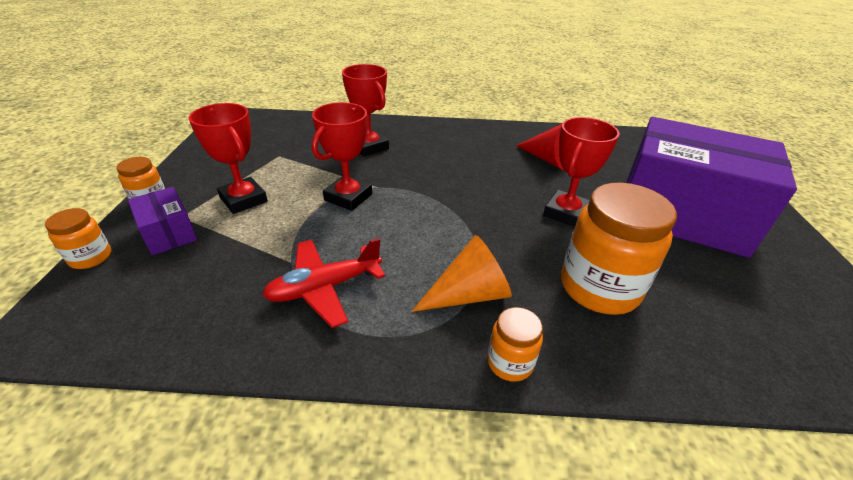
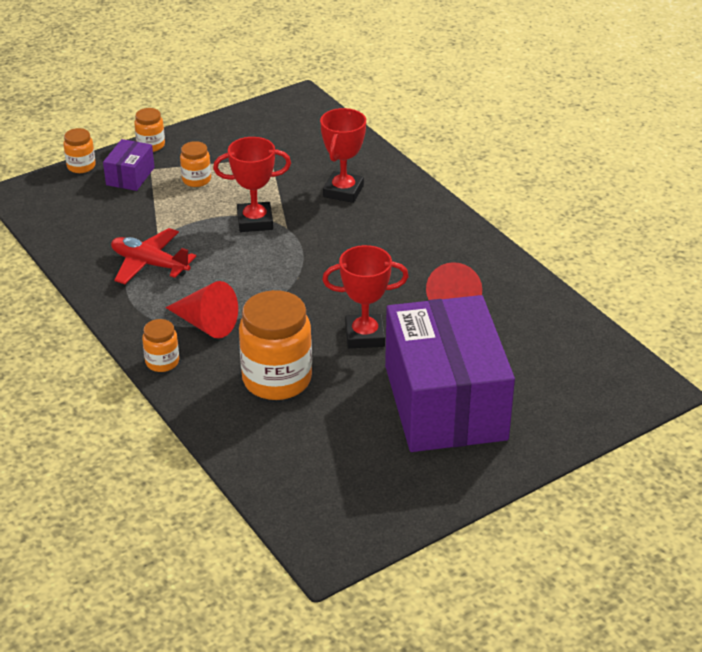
camera: 55 degrees right, 0 degrees up
red trophy [189,103,268,214] -> orange jar [180,141,211,187]
orange cone [412,235,512,312] -> red cone [165,281,238,338]

